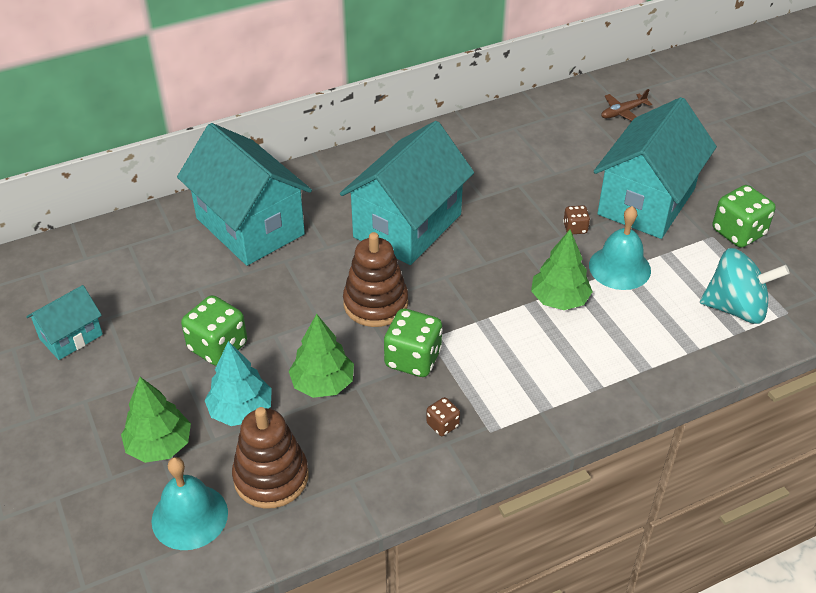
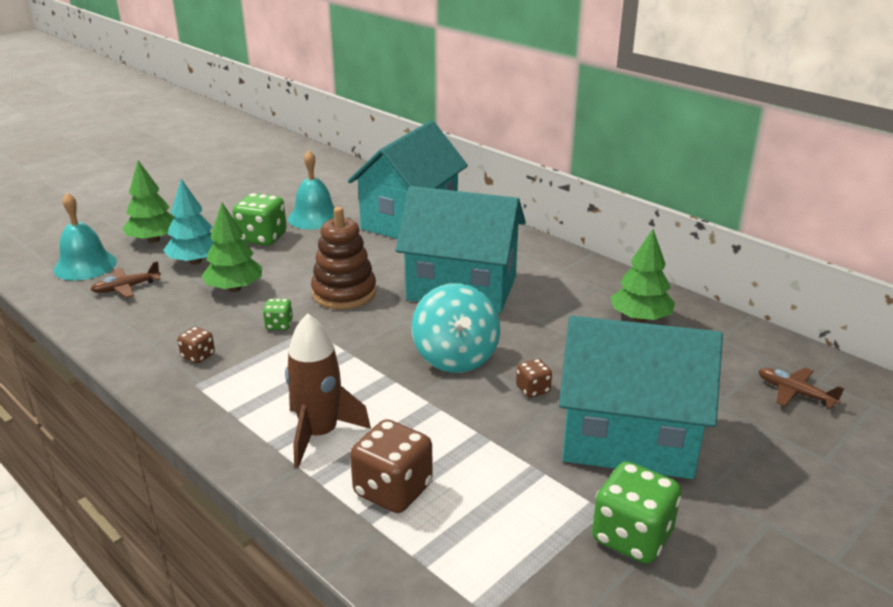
camera: 70 degrees right, 15 degrees down
turquoise house [26,285,103,360] -> none
brown stacking toy [232,407,309,509] -> brown plane [90,261,161,298]
green dice [384,309,443,377] -> green dice [263,299,293,330], size x0.52
green tree [531,230,593,310] -> green tree moved to [611,229,675,322]
turquoise bell [589,206,651,290] -> turquoise bell moved to [288,150,335,230]
turquoise spinning top [700,248,789,324] -> turquoise spinning top moved to [412,283,500,373]
none -> brown rocket [285,313,371,468]
none -> brown dice [350,419,433,513]

